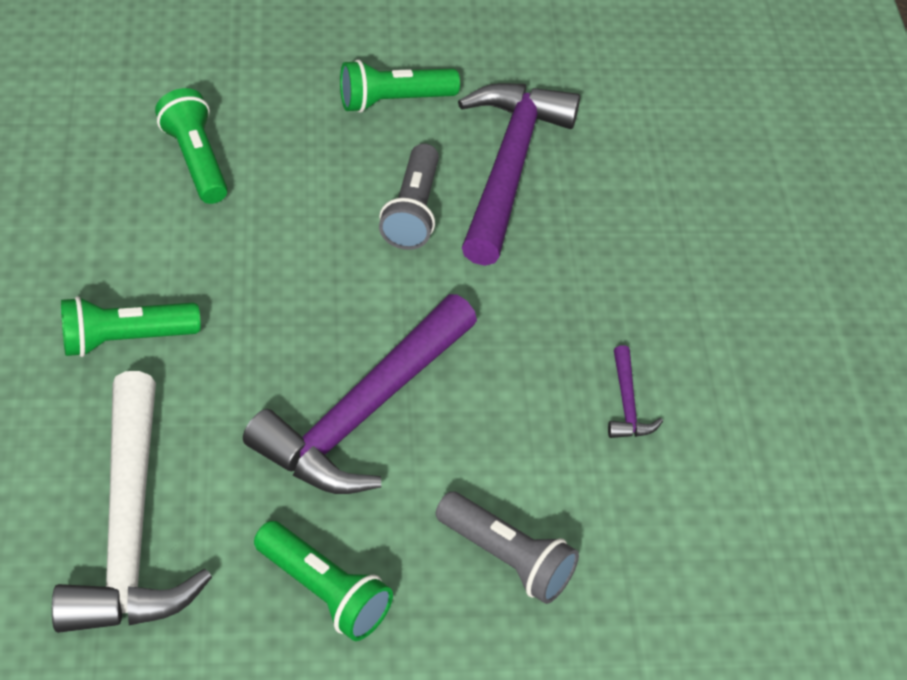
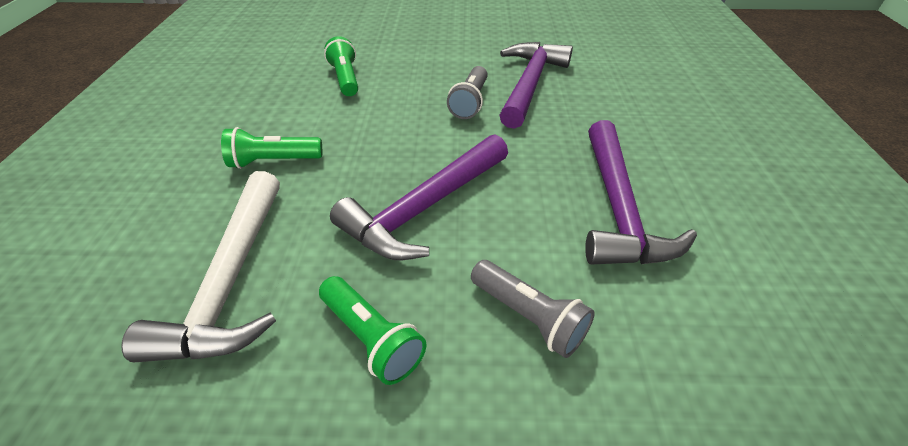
camera: 10 degrees right, 5 degrees down
green flashlight [340,59,460,113] -> none
purple hammer [608,345,663,438] -> purple hammer [585,120,697,265], size x2.46

